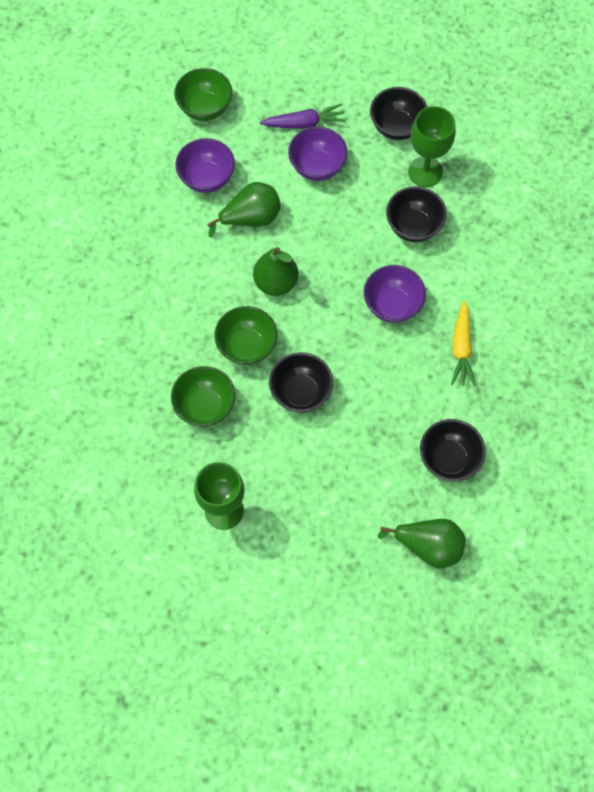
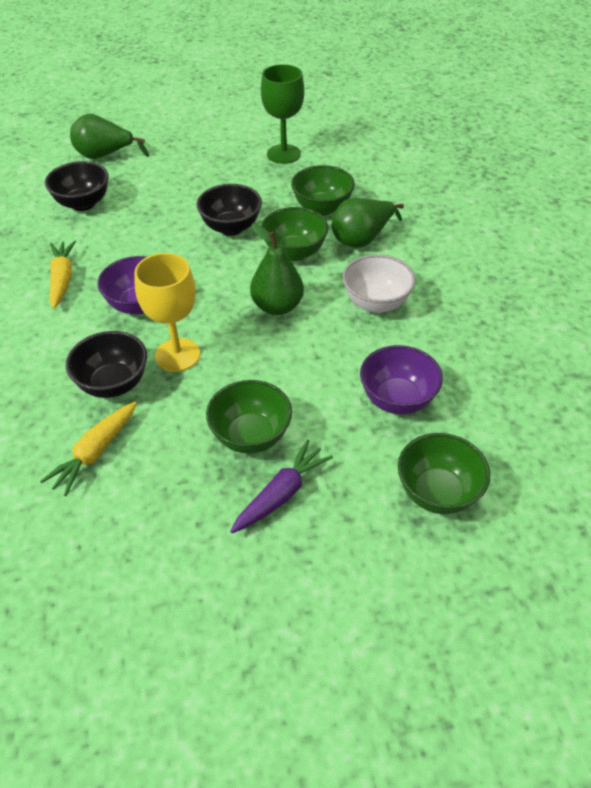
camera: 170 degrees right, 20 degrees down
green pear [207,182,281,238] -> green pear moved to [332,198,404,248]
purple carrot [260,104,346,129] -> purple carrot turned 150 degrees clockwise [230,440,333,533]
purple bowl [288,127,348,181] -> green bowl [206,380,292,454]
black bowl [370,87,427,140] -> none
green goblet [408,106,456,187] -> yellow carrot [40,402,137,496]
none -> yellow goblet [134,253,200,372]
none -> white bowl [342,254,416,313]

